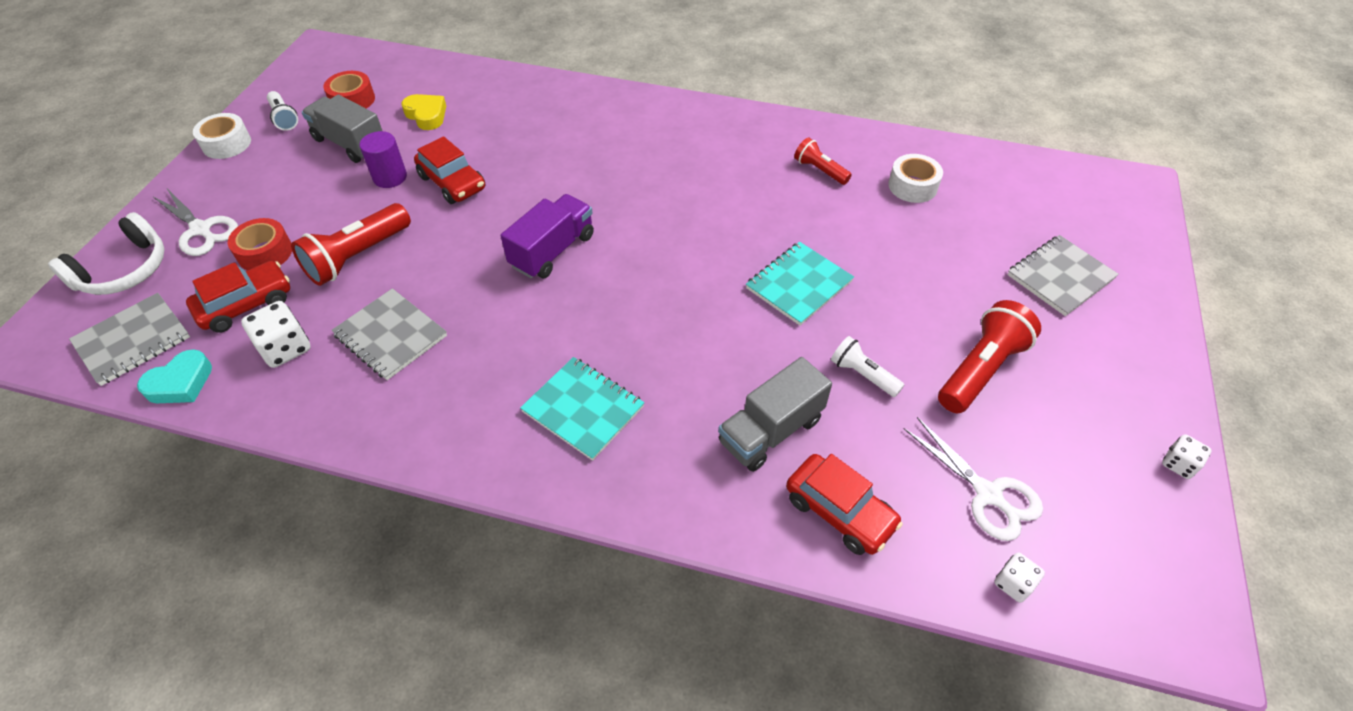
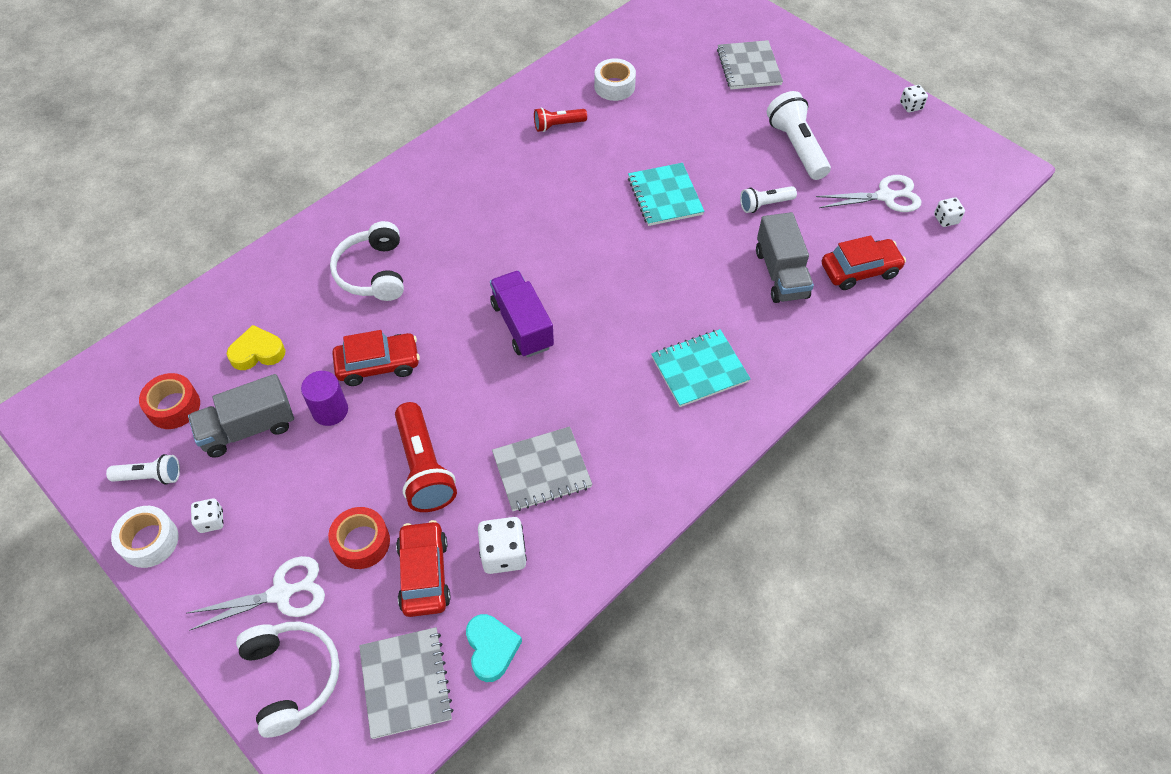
camera: 60 degrees left, 5 degrees up
red flashlight [938,300,1041,413] -> white flashlight [767,91,831,180]
none -> white dice [191,498,224,533]
none -> white headphones [330,221,404,301]

